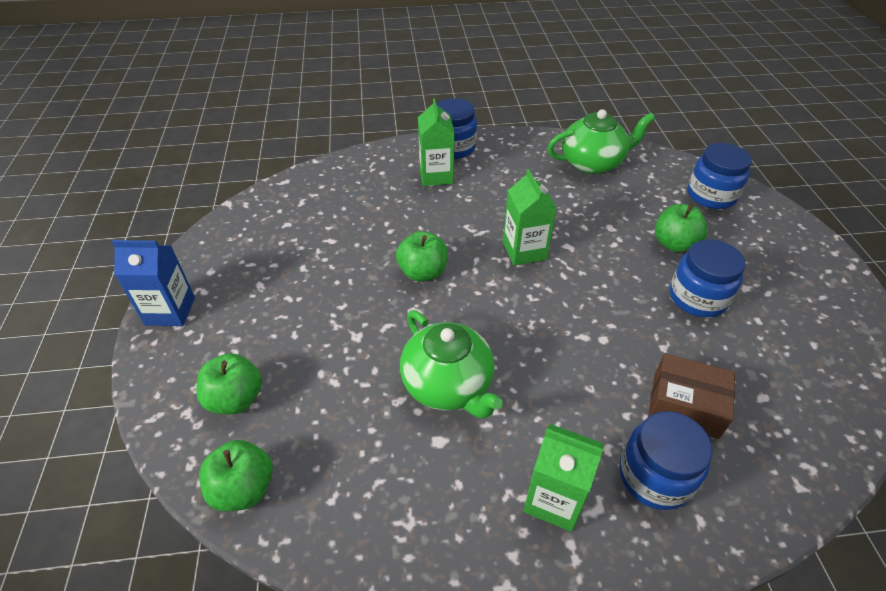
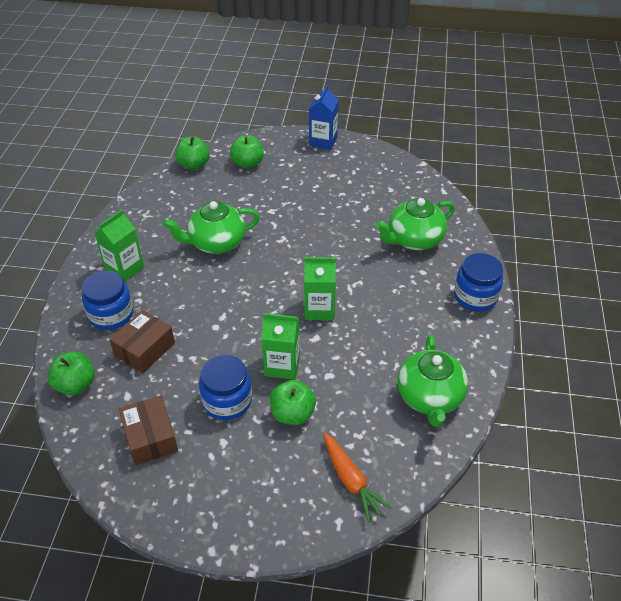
camera: 105 degrees right, 0 degrees up
green apple [396,231,448,282] -> green apple moved to [48,352,95,395]
green carton [418,98,455,186] -> green carton moved to [261,313,300,380]
blue jar [688,143,752,209] -> orange carrot [323,433,392,522]
none -> brown box [119,395,178,465]
none -> green teapot [376,198,455,250]

